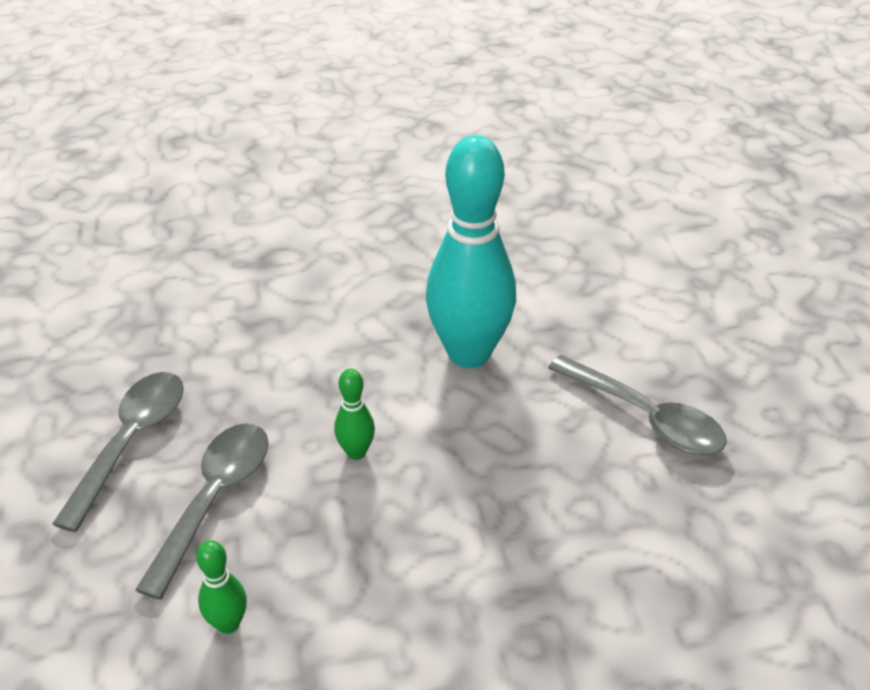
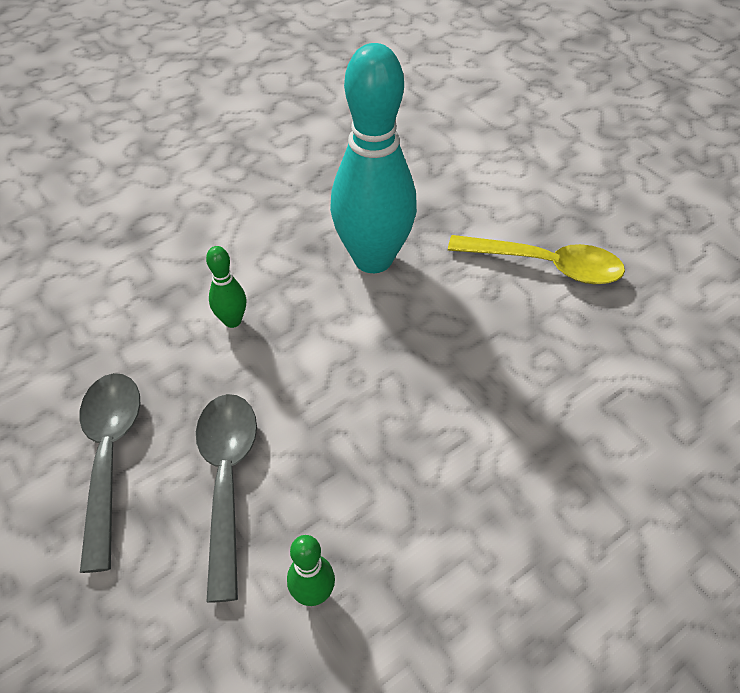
camera: 25 degrees left, 10 degrees up
green bowling pin [334,369,375,460] -> green bowling pin moved to [206,246,246,328]
grey spoon [548,355,727,455] -> yellow spoon [448,235,625,284]

